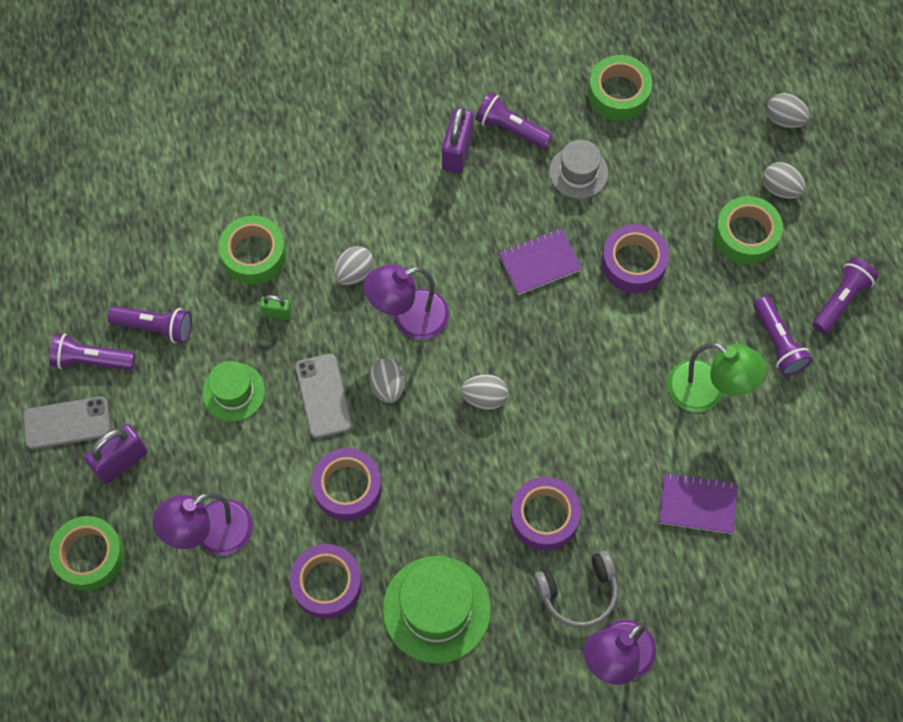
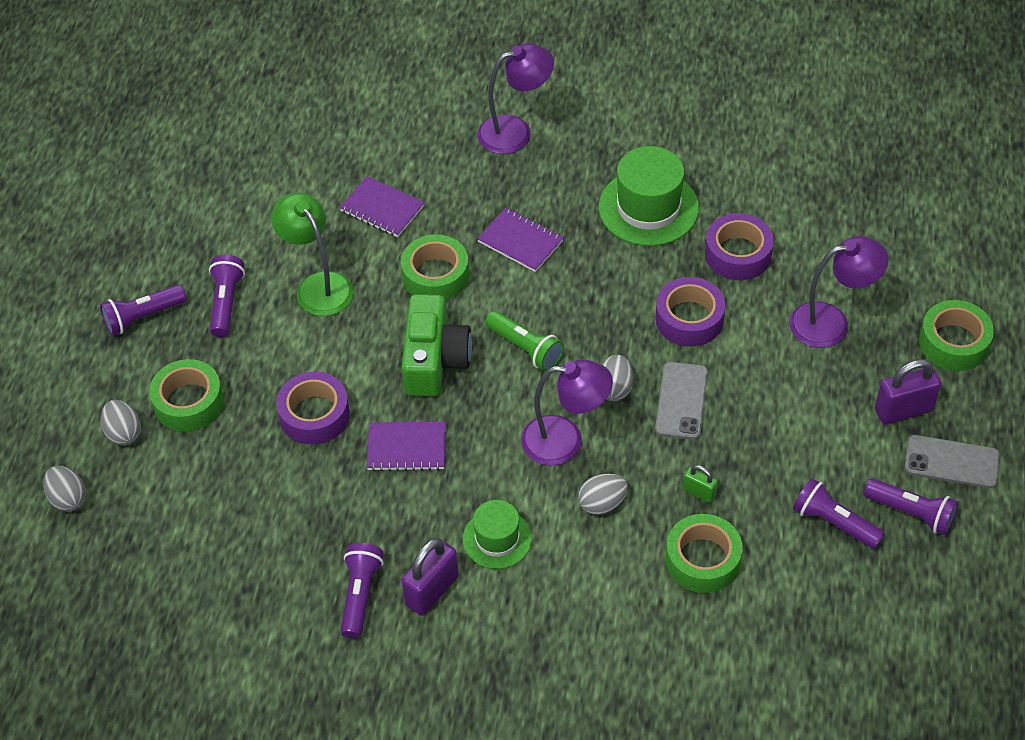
camera: 155 degrees left, 15 degrees down
green hat [202,361,265,422] -> green hat moved to [463,500,532,569]
grey egg [461,374,508,410] -> green flashlight [485,311,564,371]
purple flashlight [475,92,553,149] -> purple flashlight turned 135 degrees counterclockwise [341,543,384,639]
purple tape [510,477,581,551] -> purple notebook [477,208,564,272]
grey headphones [534,551,618,628] -> none
grey hat [549,140,608,199] -> none
green tape [588,55,652,121] -> green tape moved to [401,234,469,301]
none -> green camera [402,294,472,396]

